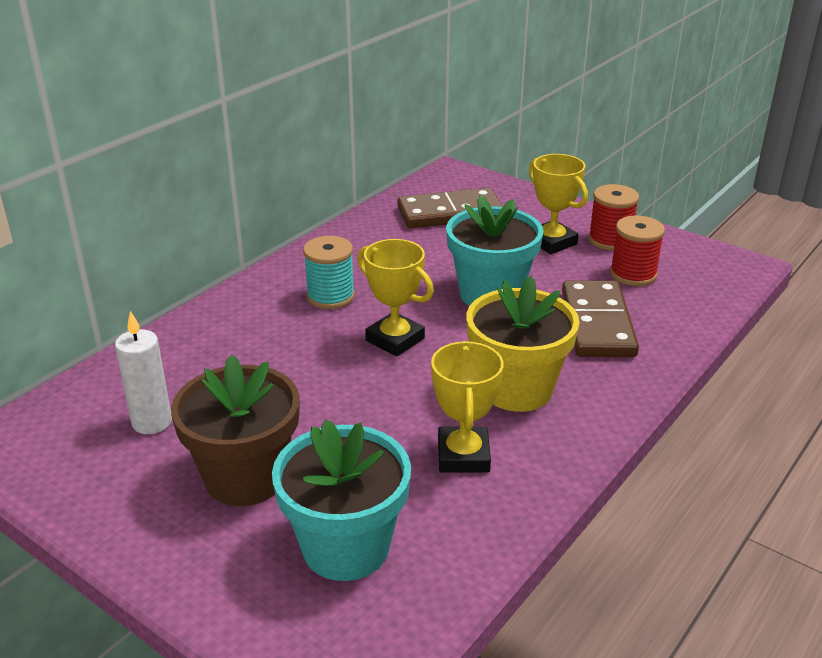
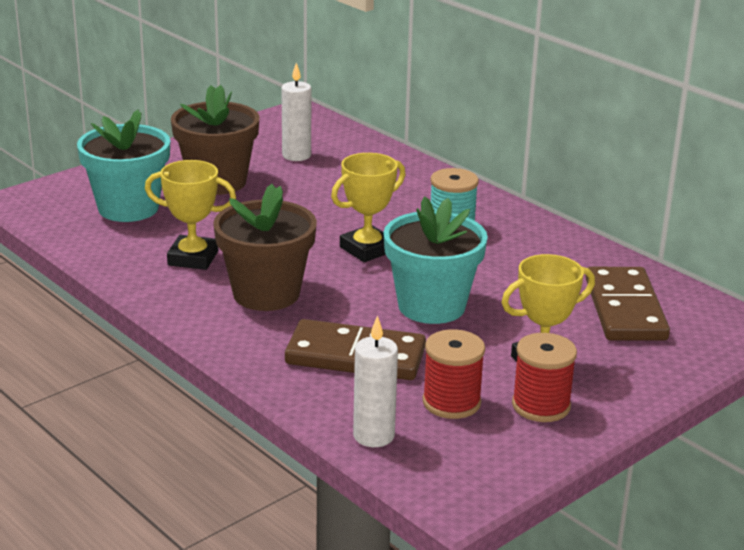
camera: 100 degrees right, 5 degrees down
yellow flower pot [467,276,580,412] -> brown flower pot [213,184,317,311]
none -> white candle [353,315,398,447]

